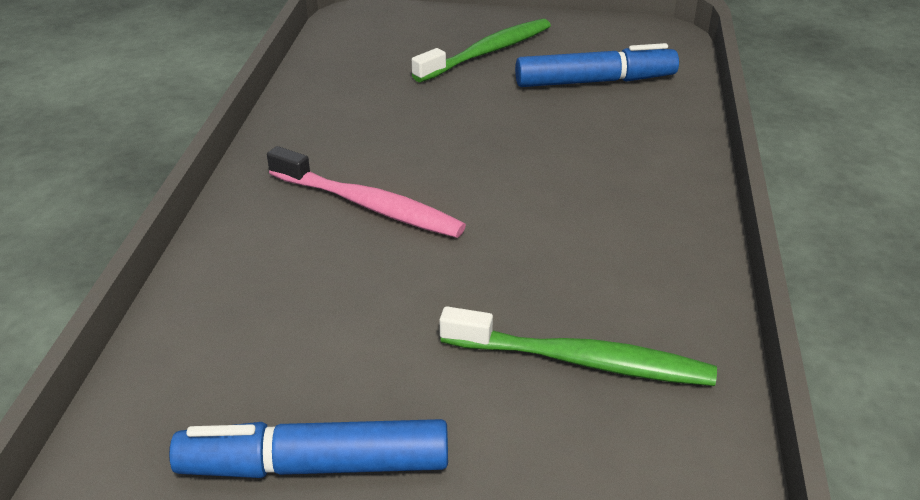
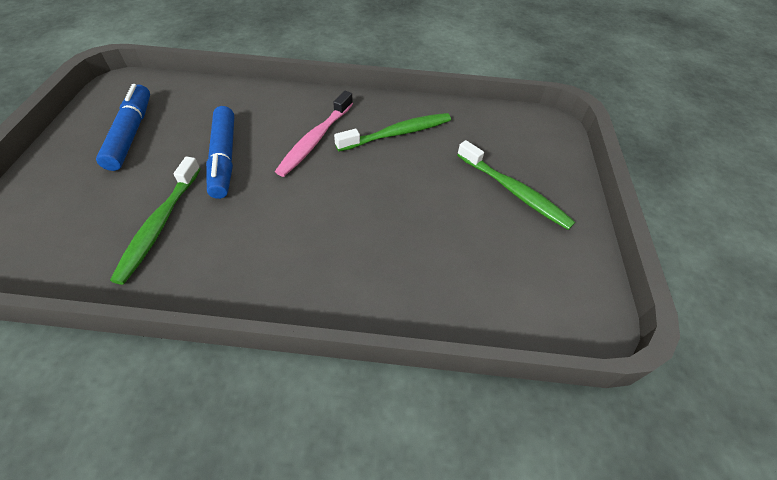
camera: 85 degrees right, 15 degrees up
blue marker [515,43,679,87] -> blue marker moved to [206,106,234,199]
none -> green toothbrush [334,113,451,152]

